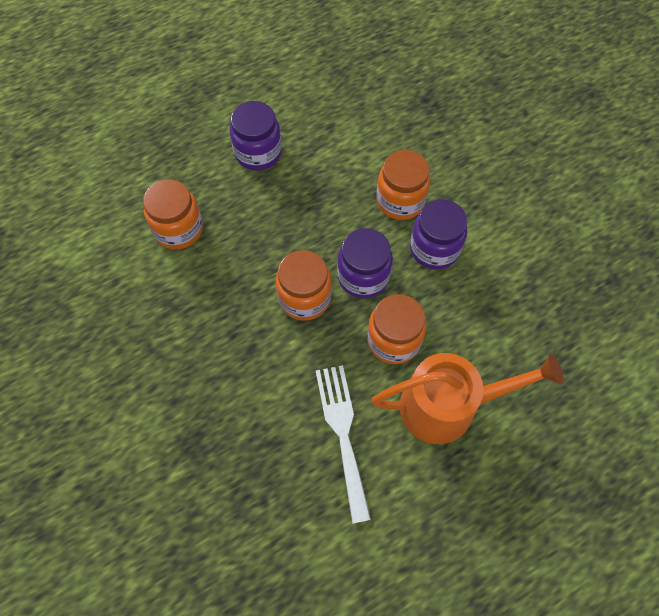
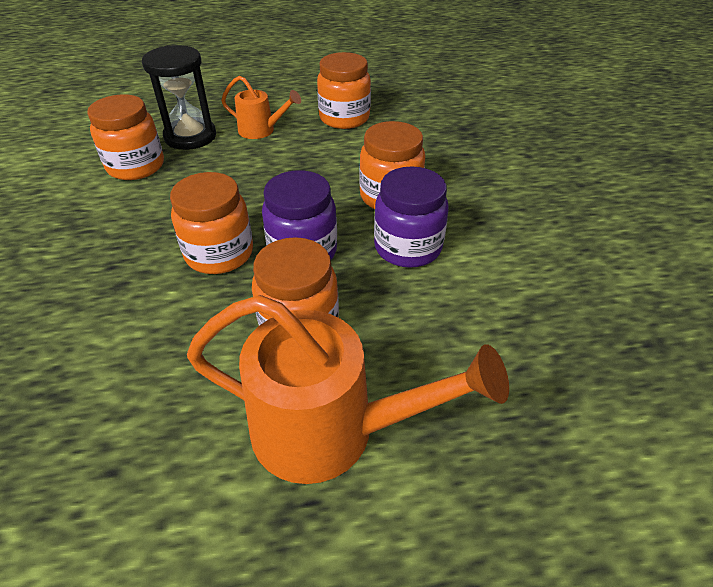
camera: 20 degrees right, 20 degrees down
purple jar [230,101,282,171] -> orange watering can [221,76,301,139]
white fork [316,365,371,524] -> none
none -> black hourglass [142,45,216,150]
none -> orange jar [317,52,371,129]

